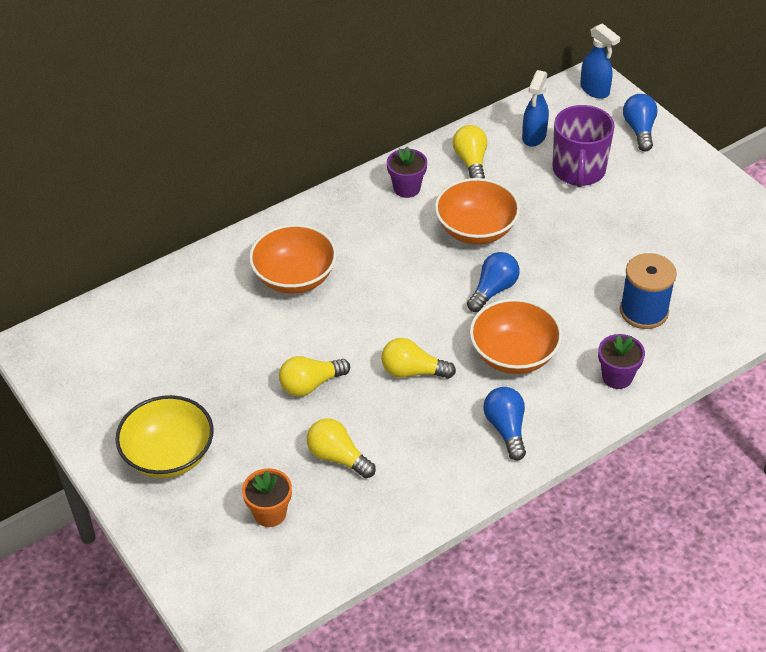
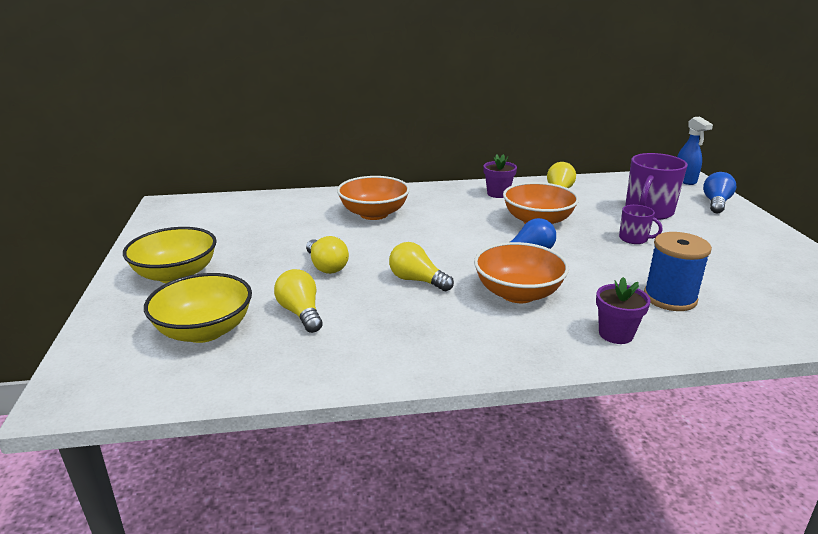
camera: 25 degrees right, 20 degrees down
orange flower pot [242,468,292,527] -> yellow bowl [144,273,252,343]
yellow light bulb [279,356,350,396] -> yellow light bulb turned 120 degrees counterclockwise [306,236,349,274]
blue light bulb [483,387,526,461] -> none
blue spray bottle [522,70,549,147] -> none
none -> purple mug [619,205,662,244]

